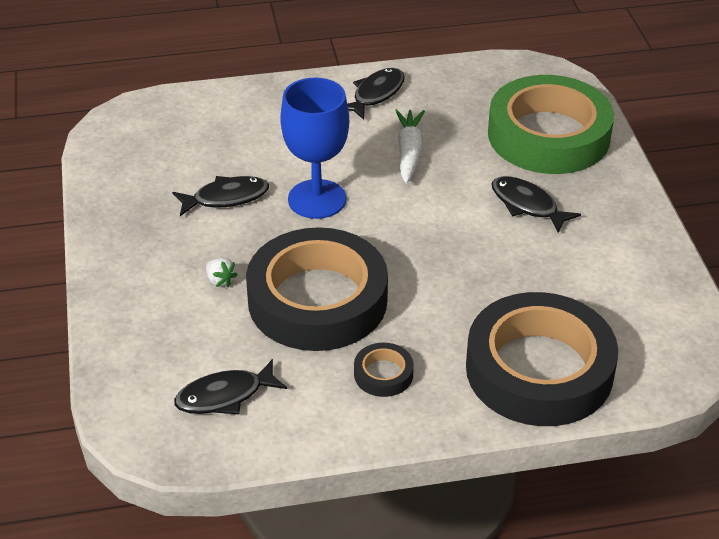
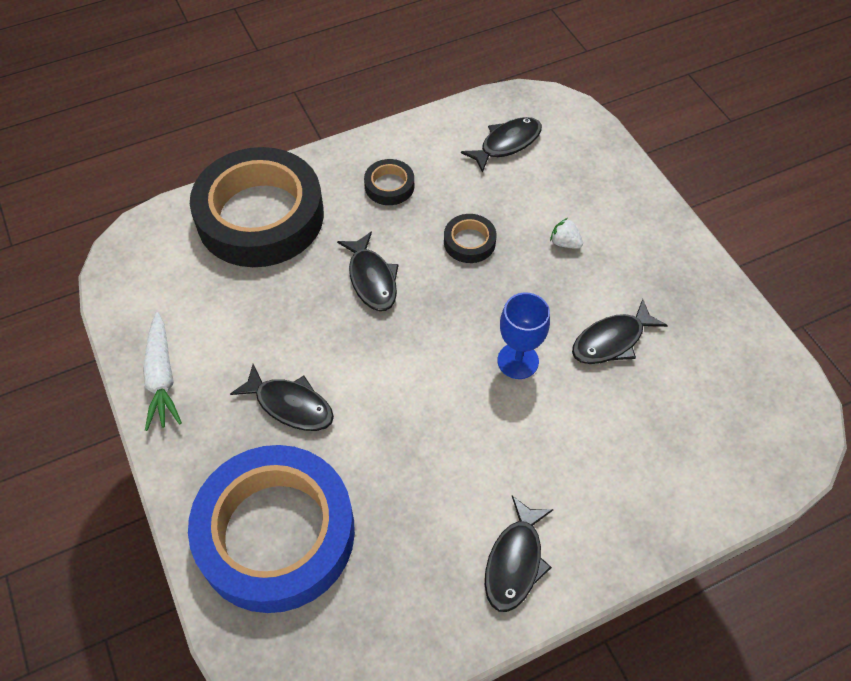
camera: 165 degrees right, 15 degrees up
black tape [246,227,388,351] -> black tape [444,214,496,263], size x0.40
blue goblet [280,78,349,219] -> blue goblet [498,293,550,379], size x0.65
white carrot [395,109,425,184] -> white carrot moved to [143,312,182,431]
green tape [488,75,614,174] -> blue tape [188,445,355,613]
none -> black fish [337,231,399,311]

